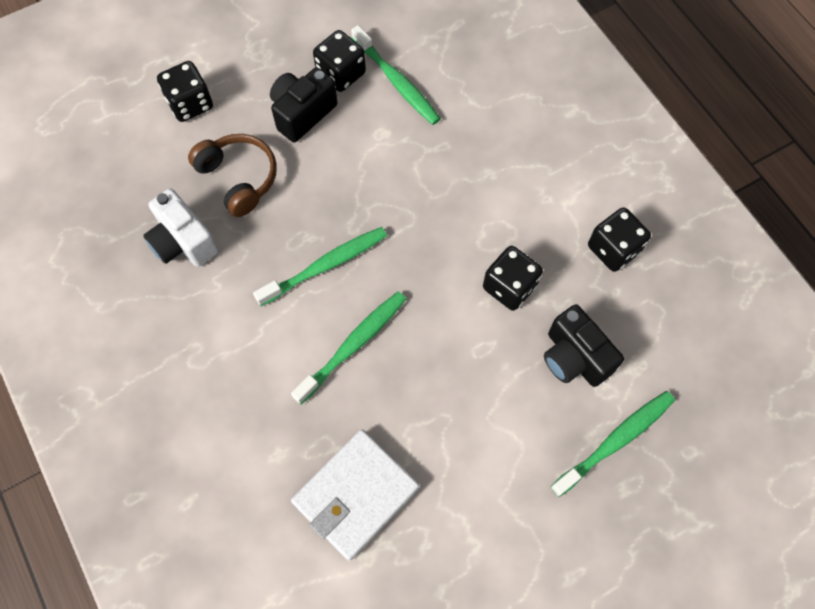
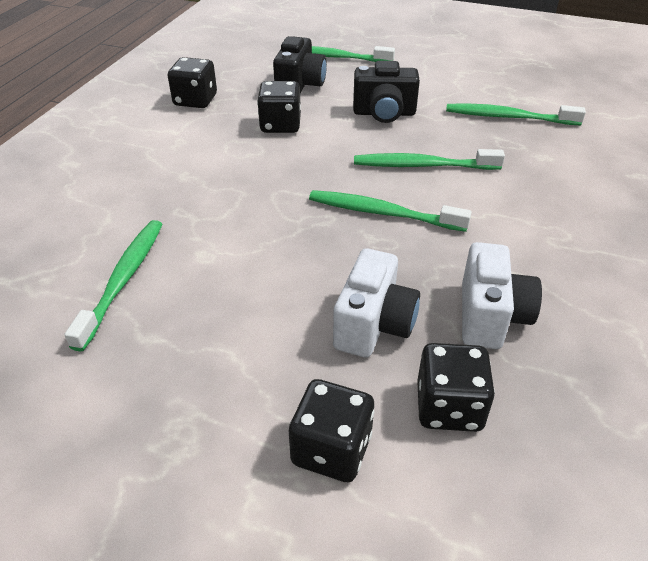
camera: 130 degrees left, 25 degrees down
brown headphones [188,134,277,217] -> white camera [333,248,420,358]
black camera [270,67,338,142] -> black camera moved to [353,61,420,123]
white wallet [291,429,419,561] -> green toothbrush [446,104,586,125]
black dice [313,30,366,92] -> black dice moved to [417,343,495,432]

